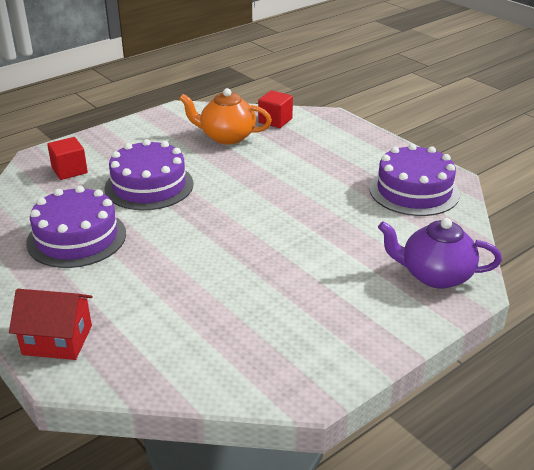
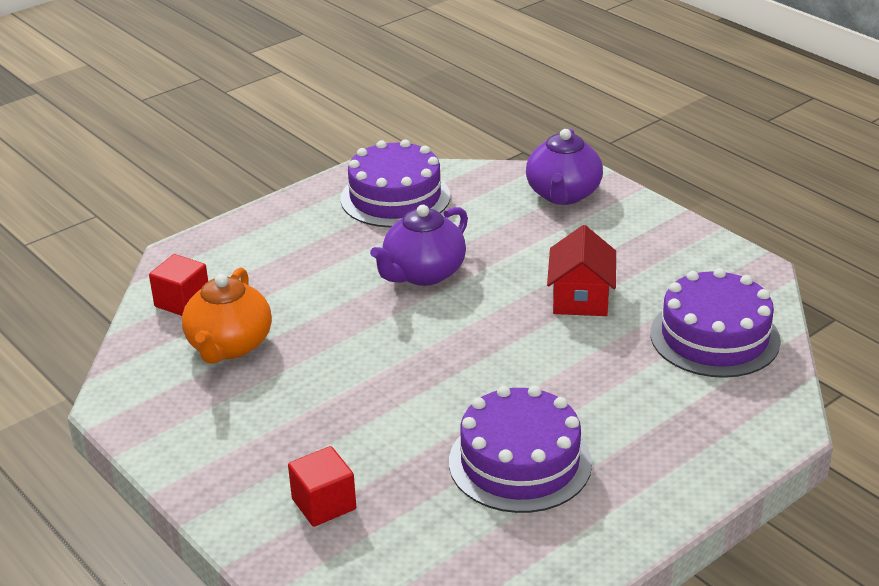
camera: 90 degrees left, 0 degrees up
red house [9,289,93,360] -> red house moved to [547,225,616,316]
purple cake [104,139,193,210] -> purple cake moved to [650,268,781,378]
none -> purple teapot [370,205,468,286]

